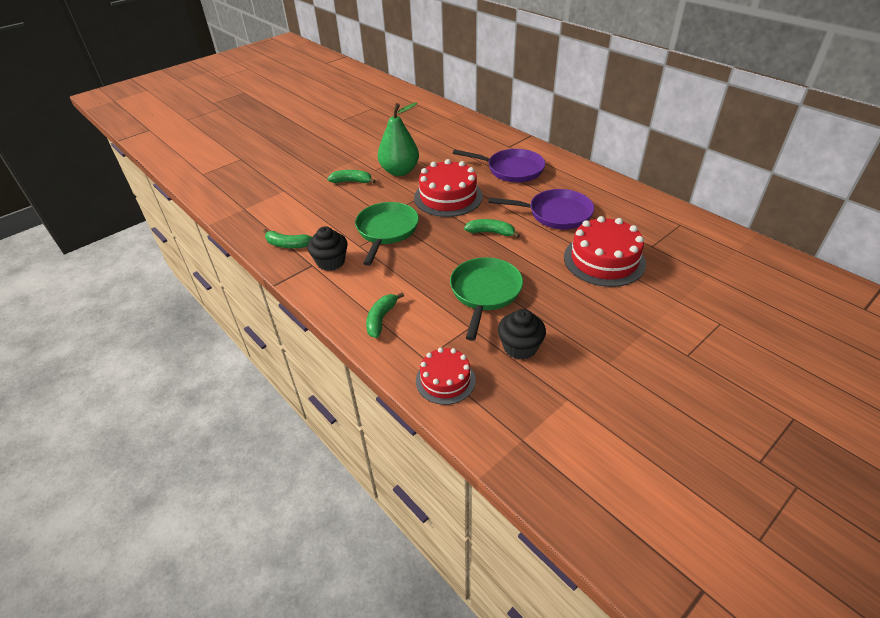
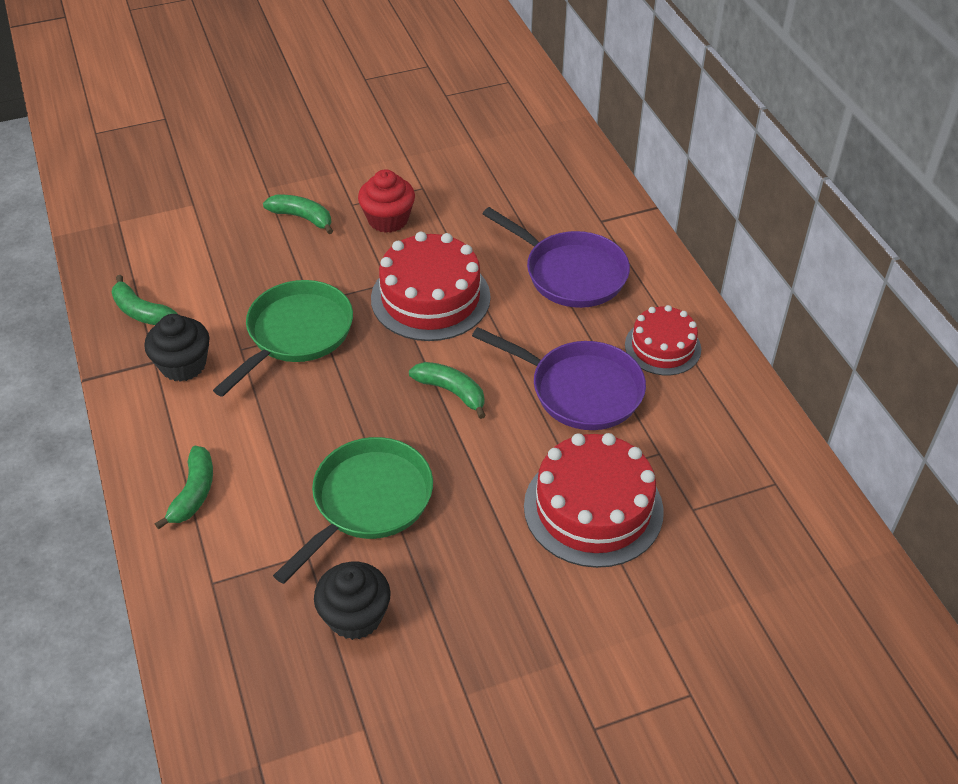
camera: 20 degrees right, 5 degrees up
green banana [366,292,404,338] -> green banana turned 150 degrees clockwise [155,446,213,530]
green pear [378,102,419,176] -> red cupcake [358,169,415,233]
red cake [416,347,476,405] -> red cake moved to [625,305,701,375]

